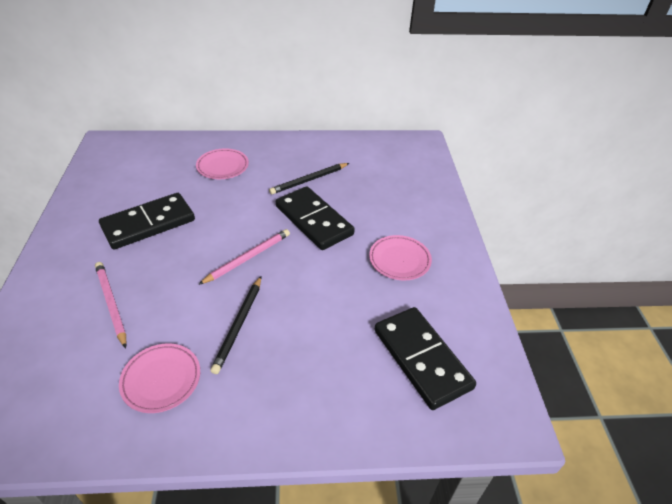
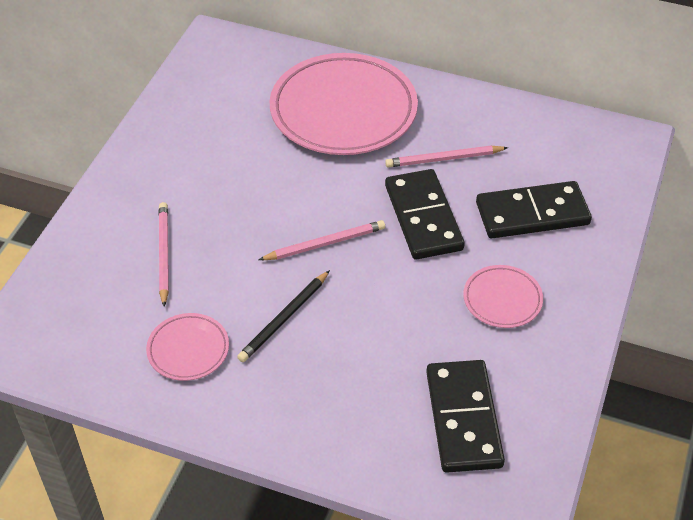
camera: 25 degrees right, 5 degrees up
black domino [99,193,195,249] -> black domino moved to [476,181,592,238]
pink plate [196,148,249,179] -> pink plate [270,53,418,155], size x2.14
black pencil [269,163,349,195] -> pink pencil [385,146,508,167]

